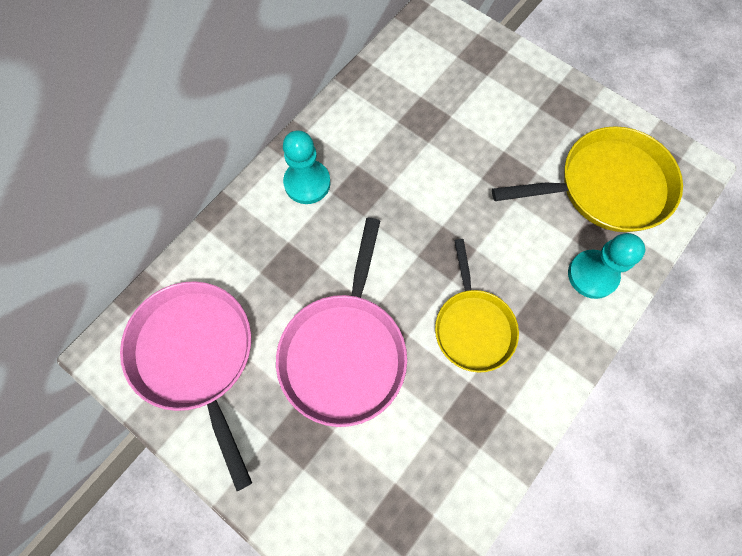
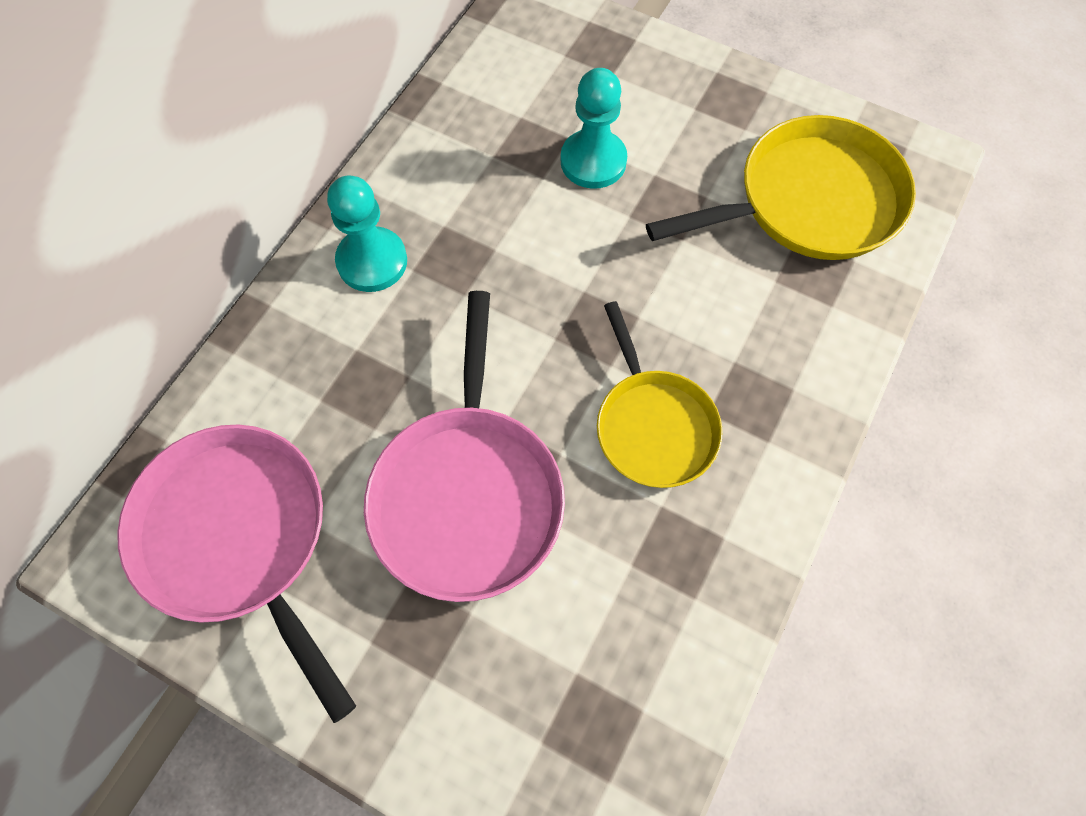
camera: 10 degrees left, 5 degrees down
turquoise pawn [568,233,645,299] -> turquoise pawn moved to [561,68,627,189]

